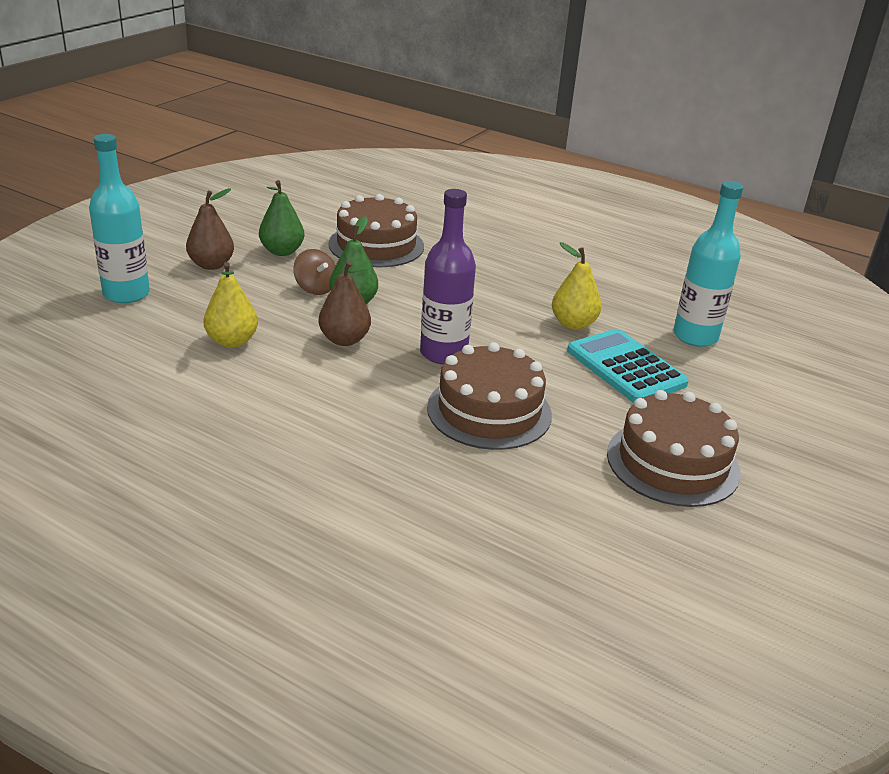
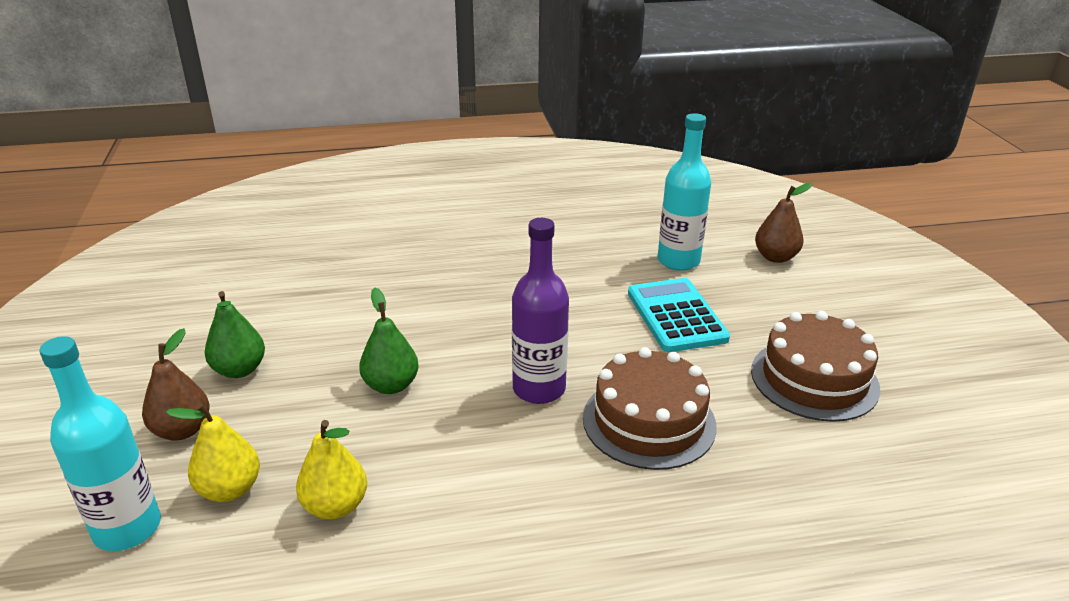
camera: 40 degrees left, 0 degrees up
brown spinning top [293,249,336,295] -> none
brown pear [319,261,371,346] -> brown pear moved to [755,183,812,263]
brown cake [328,194,424,267] -> none
yellow pear [552,242,602,330] -> yellow pear moved to [166,403,260,502]
turquoise calculator [567,329,689,403] -> turquoise calculator turned 60 degrees clockwise [628,278,730,352]

